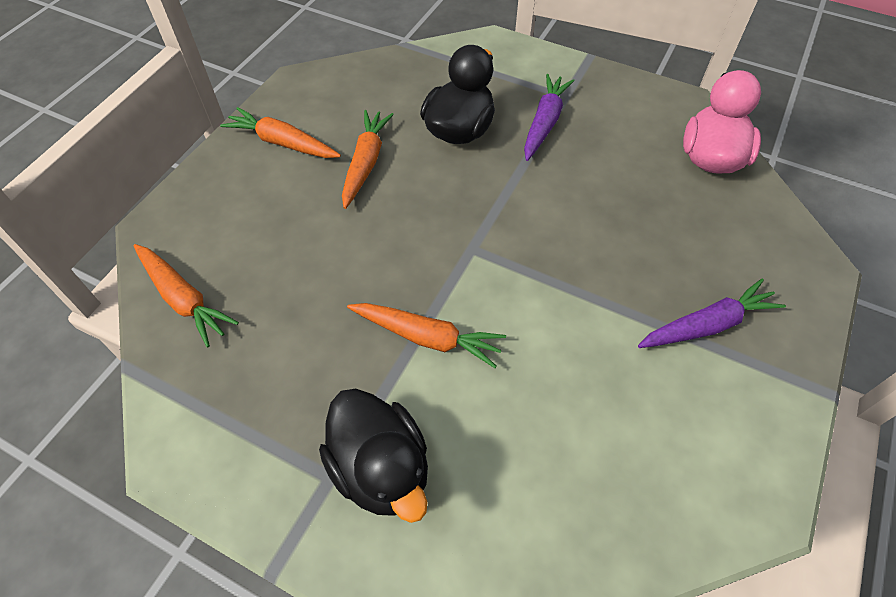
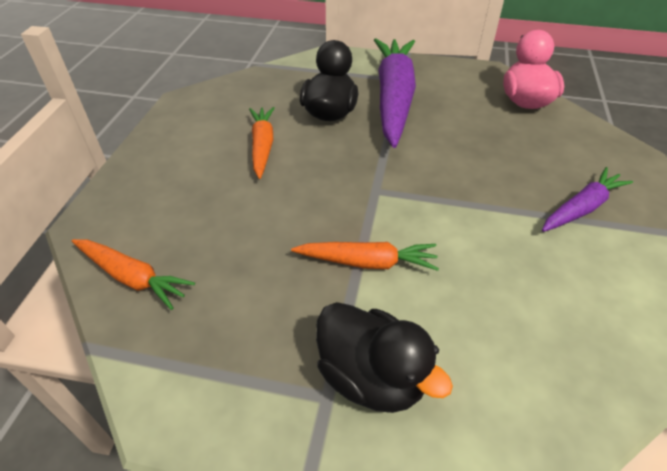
camera: 15 degrees left, 10 degrees down
orange carrot [220,107,341,158] -> none
purple carrot [524,74,574,161] -> purple carrot [374,38,416,148], size x1.90

